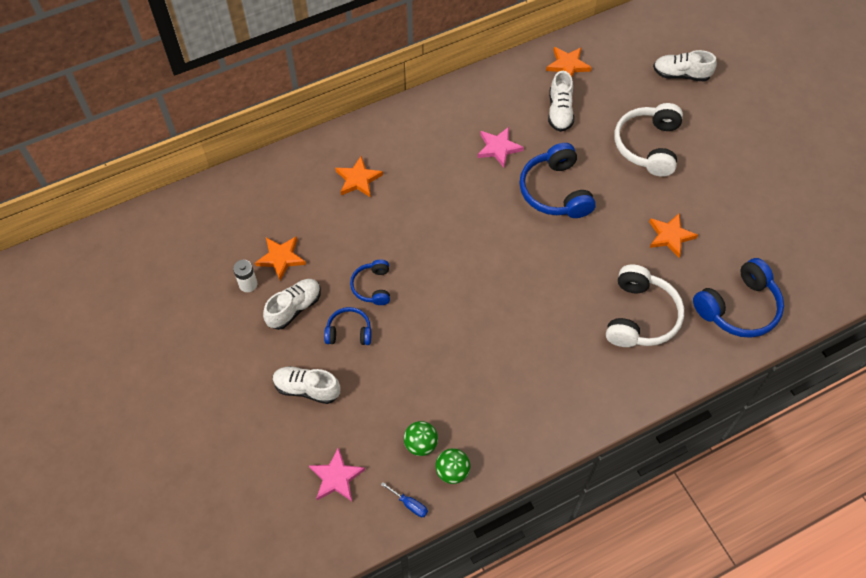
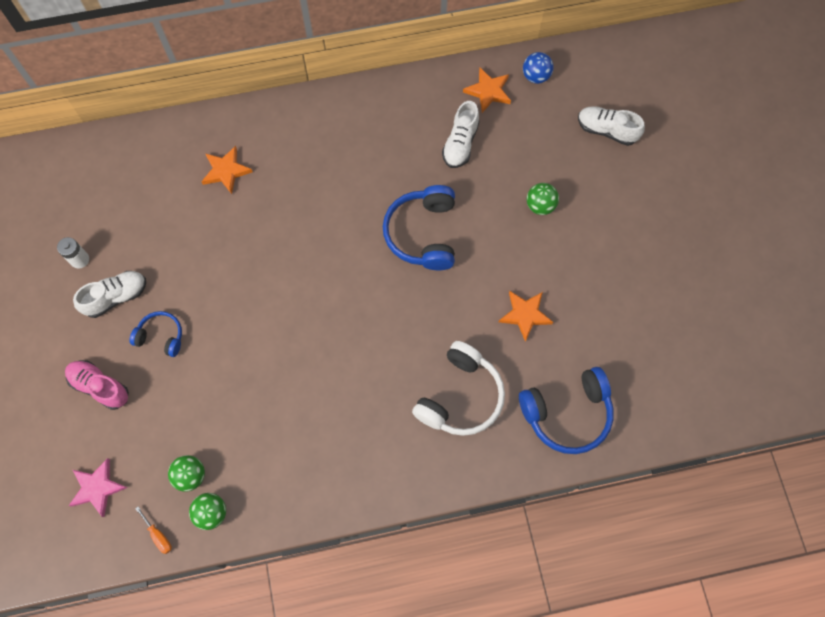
camera: 15 degrees right, 10 degrees up
orange star [255,236,306,281] -> none
white shoe [273,366,340,404] -> pink shoe [65,360,129,410]
blue headphones [350,259,390,305] -> none
blue screwdriver [381,482,428,517] -> orange screwdriver [135,506,172,554]
pink star [477,127,524,168] -> none
white headphones [615,103,683,177] -> green ball [527,183,559,215]
none -> blue ball [523,52,554,84]

